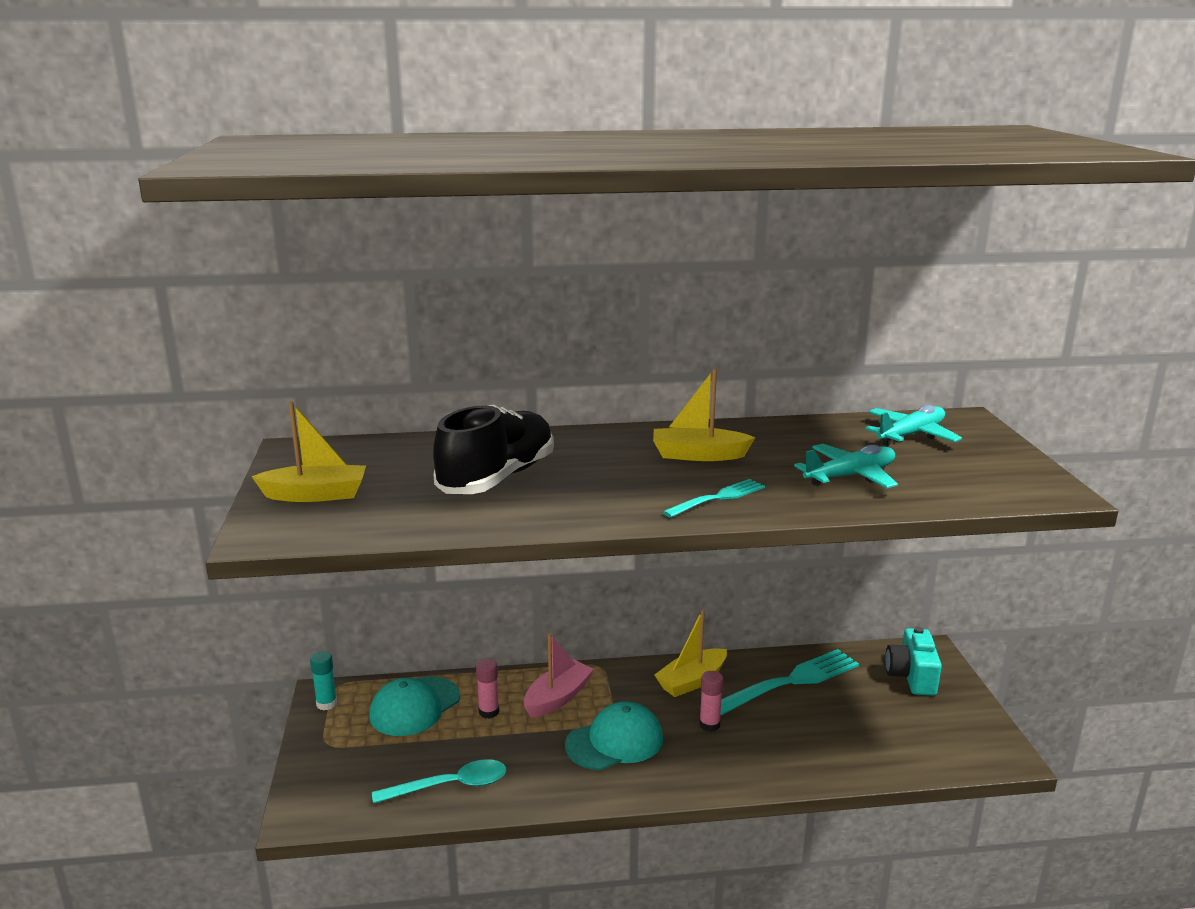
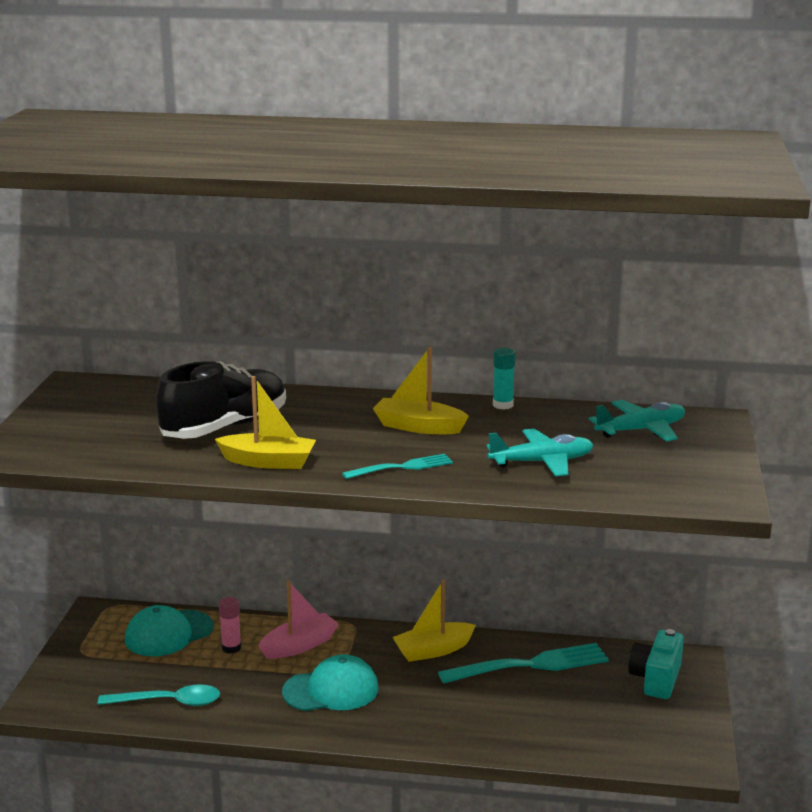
camera: 15 degrees right, 0 degrees up
yellow boat [251,402,366,502] -> yellow boat moved to [215,376,316,469]
turquoise glue stick [310,651,337,710] -> turquoise glue stick moved to [493,348,516,410]
pink glue stick [699,671,723,732] -> none

